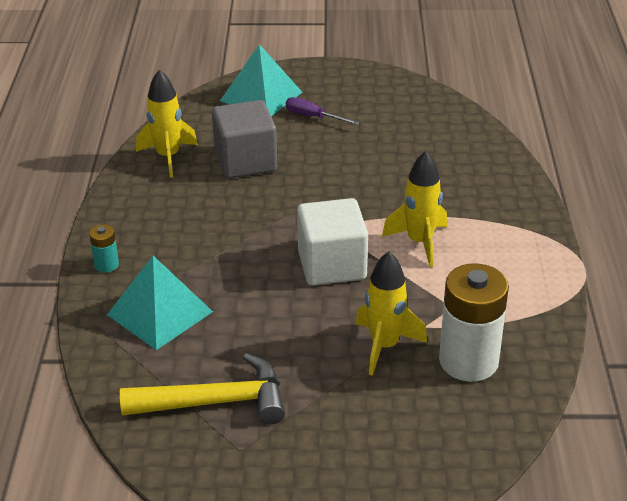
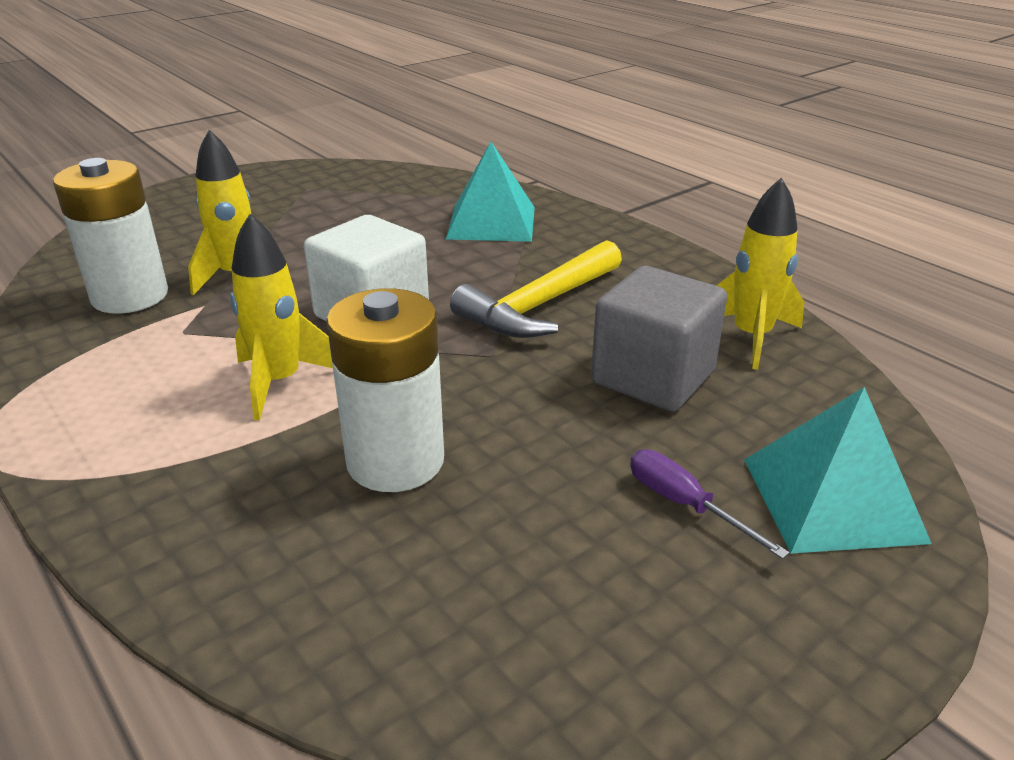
camera: 140 degrees right, 5 degrees down
turquoise battery [89,224,119,273] -> none
yellow hammer [120,353,285,424] -> yellow hammer moved to [450,240,622,338]
purple screwdriver [286,97,359,125] -> purple screwdriver turned 120 degrees counterclockwise [630,449,790,559]
none -> white battery [326,288,444,492]

